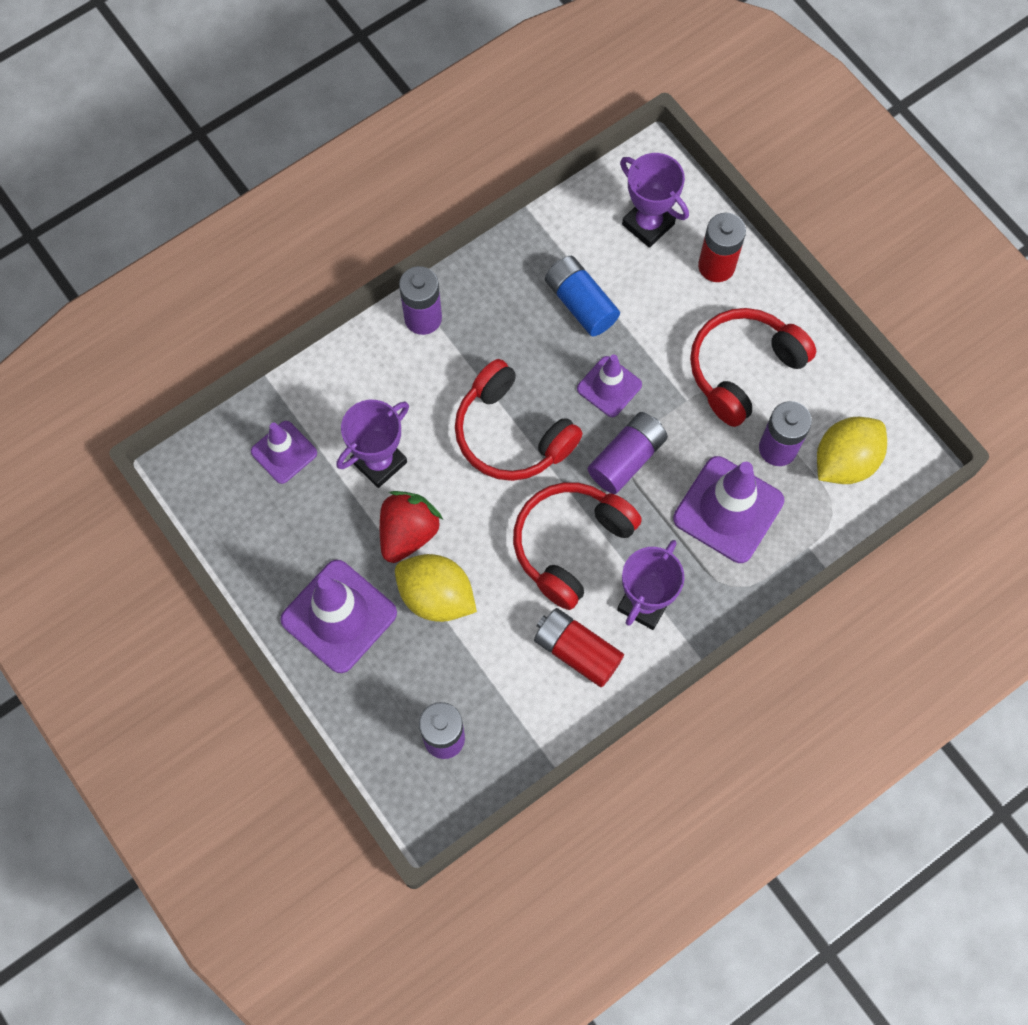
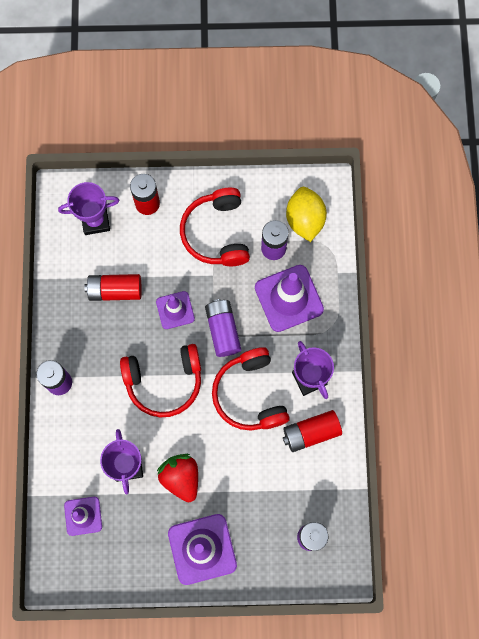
camera: 55 degrees left, 5 degrees up
yellow lemon [395,554,477,622] -> none
blue battery [545,256,620,336] -> red battery [84,274,142,301]

